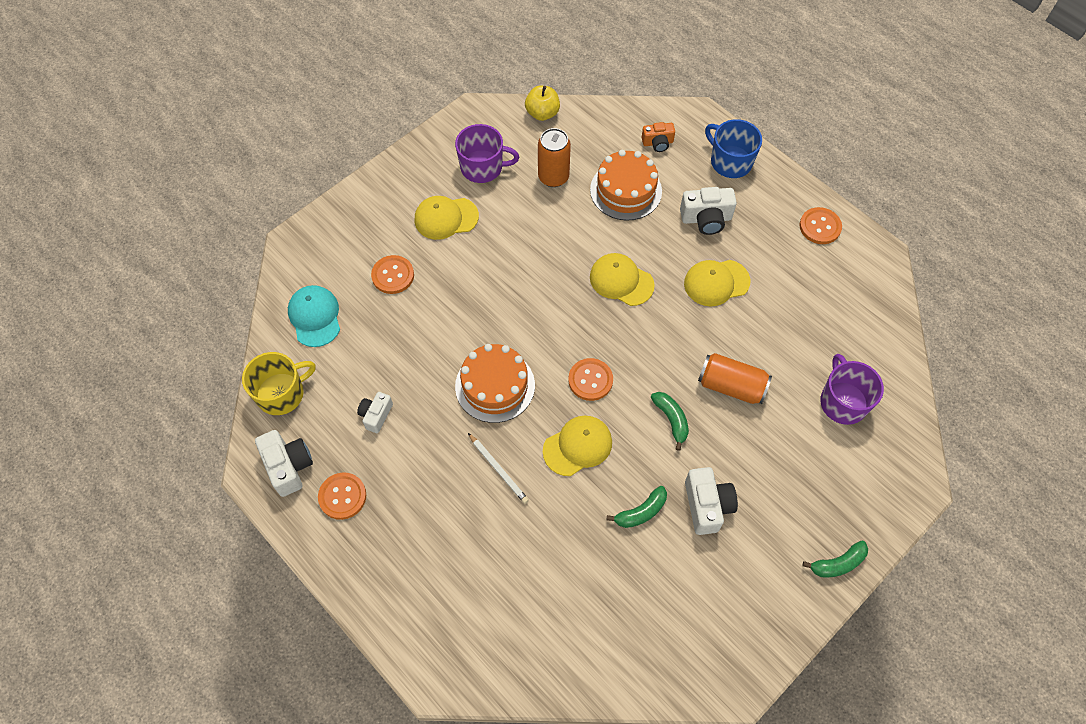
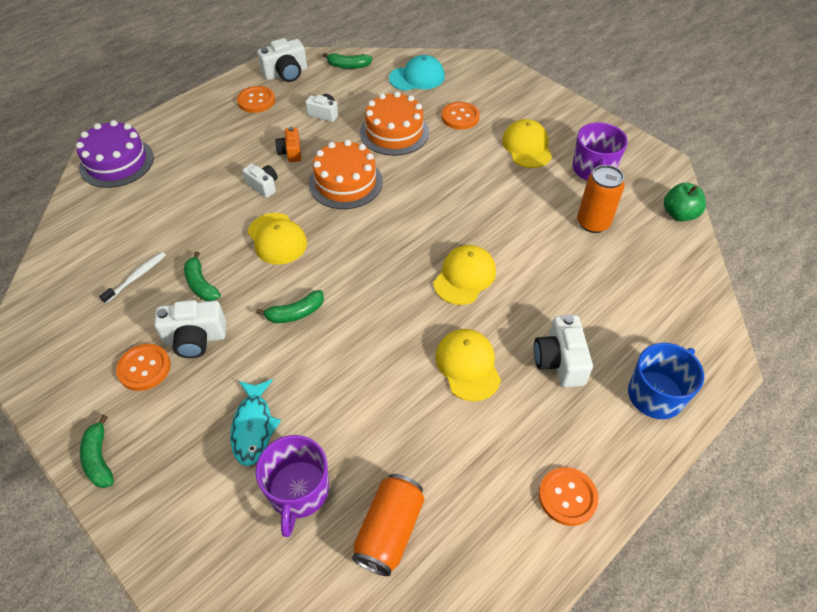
camera: 90 degrees right, 10 degrees down
yellow mug [242,352,316,415] -> green banana [323,53,373,69]
white pencil [468,433,529,504] -> white camera [243,164,278,198]
yellow apple [525,86,560,121] -> green apple [664,183,706,221]
orange button [568,358,613,401] -> orange button moved to [116,344,171,391]
orange cake [590,150,662,221] -> orange cake moved to [360,91,429,156]
orange camera [642,122,675,152] -> orange camera moved to [275,127,301,162]
orange can [698,353,772,404] -> orange can moved to [352,474,425,576]
purple mug [820,354,884,425] -> purple mug turned 105 degrees clockwise [256,435,329,537]
none -> purple cake [76,120,154,188]
none -> white toothbrush [99,252,166,304]
none -> turquoise fish [230,379,281,466]

